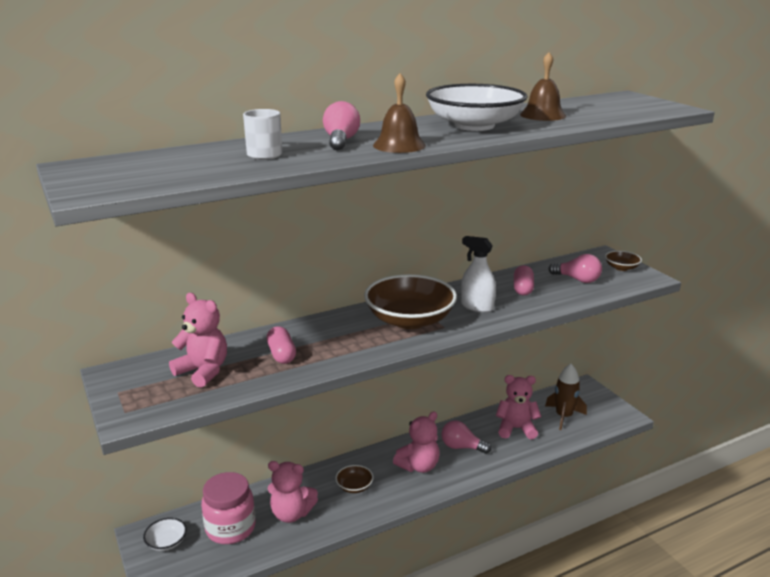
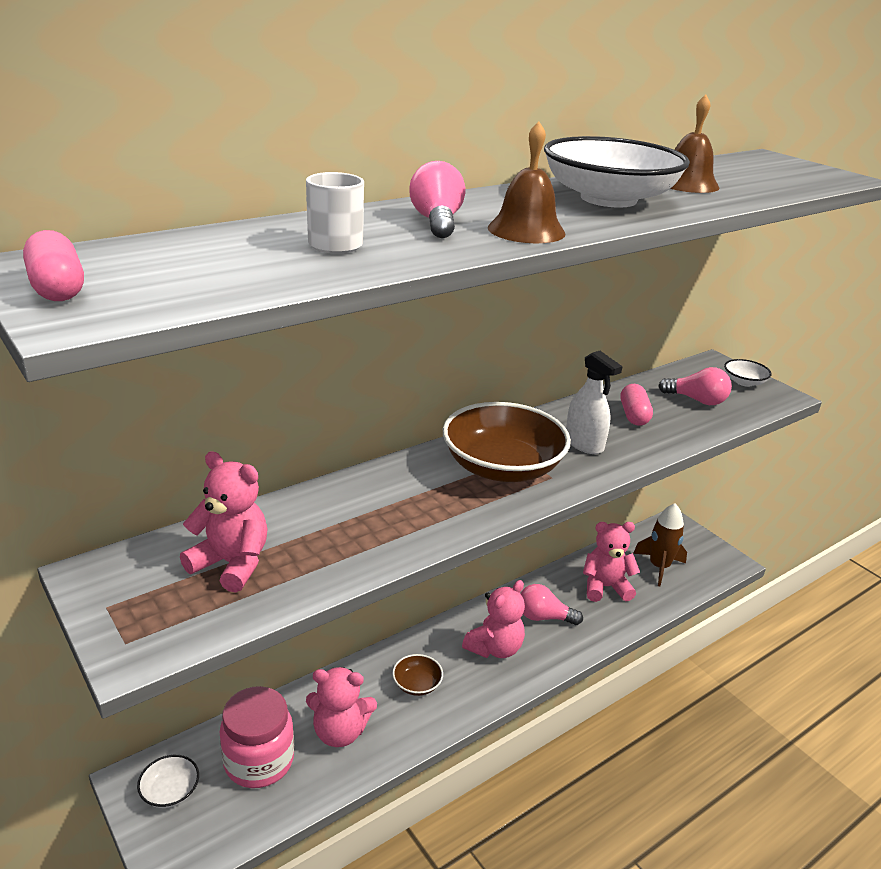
camera: 10 degrees left, 5 degrees up
pink capsule [267,326,296,364] -> pink capsule moved to [23,230,84,301]
white spray bottle [461,236,496,312] -> white spray bottle turned 150 degrees counterclockwise [566,351,623,454]
brown bowl [605,251,642,271] -> white bowl [724,359,772,387]

